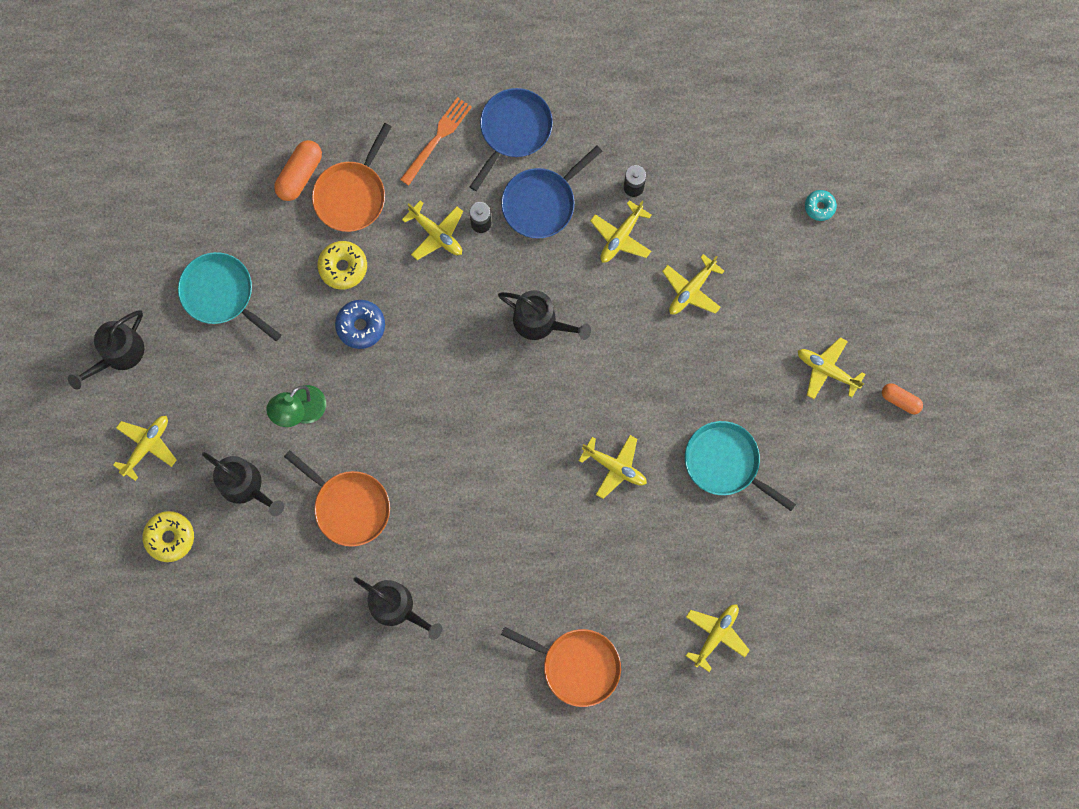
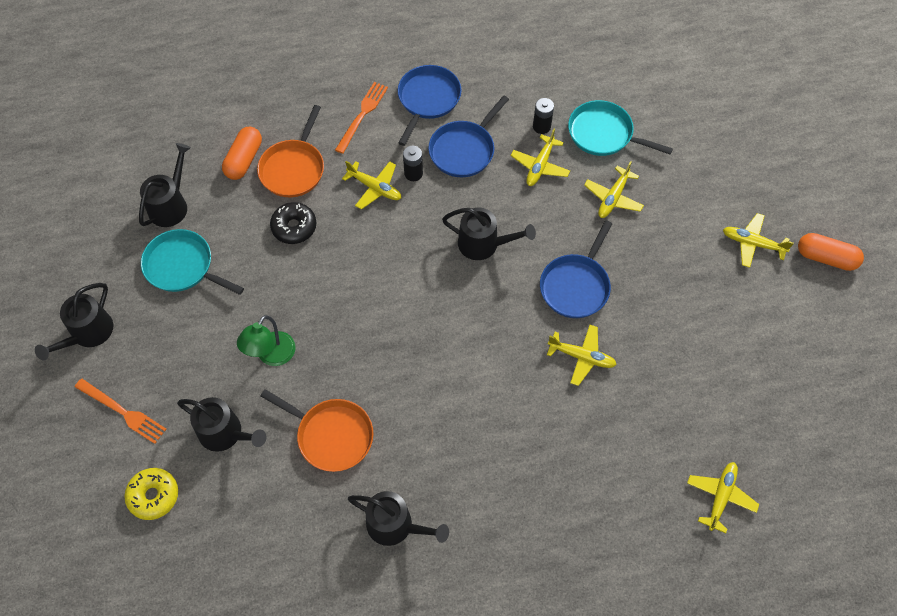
camera: 10 degrees left, 15 degrees down
yellow plane [113,416,177,481] -> orange fork [75,379,167,444]
yellow donut [318,241,367,290] -> black donut [270,202,316,244]
blue donut [335,300,385,349] -> none
orange pan [501,627,621,707] -> none
turquoise pan [685,421,796,511] -> turquoise pan moved to [568,100,673,156]
turquoise donut [805,190,837,221] -> none
orange capsule [882,383,923,414] -> orange capsule [798,233,864,271], size x1.55
none -> black watering can [139,143,191,227]
none -> blue pan [540,220,612,318]

